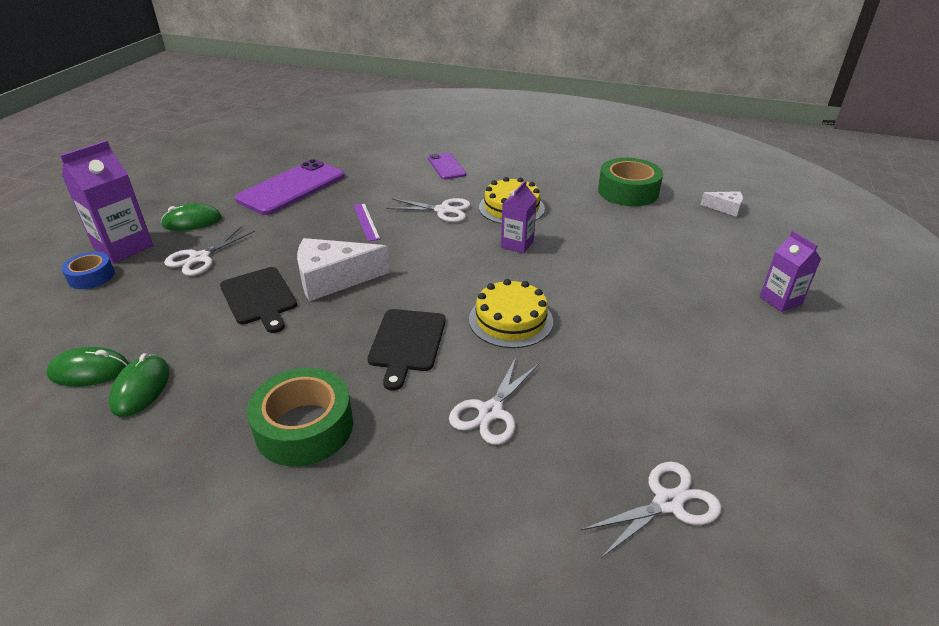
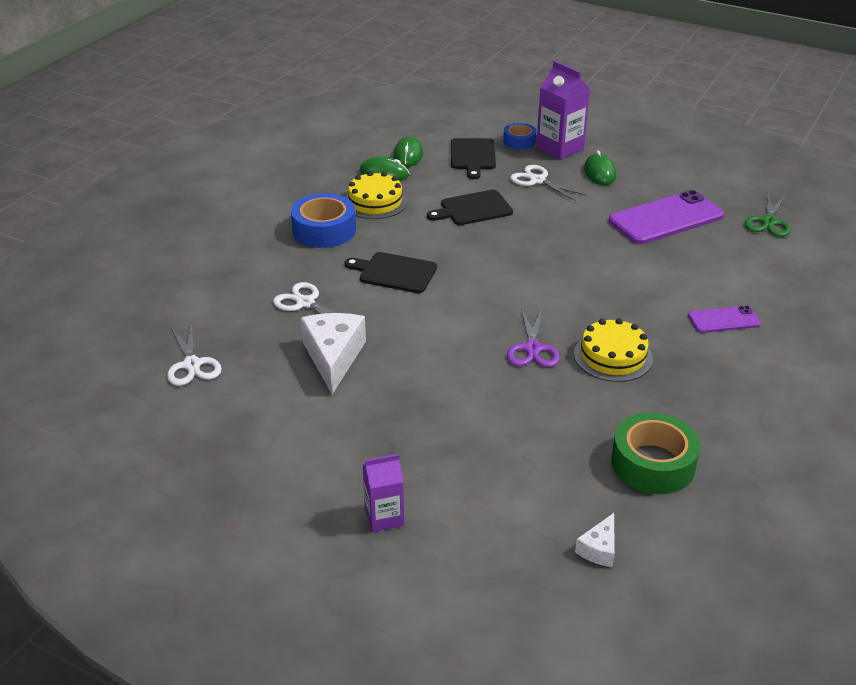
camera: 100 degrees right, 0 degrees up
purple phone [235,159,345,215] -> purple phone turned 75 degrees counterclockwise [609,190,724,244]
green tape [247,368,353,466] -> blue tape [291,193,356,248]
white cheese [297,238,390,301] -> white cheese moved to [301,313,366,394]
purple ruler [353,203,380,242] -> none
white scissors [386,198,471,222] -> none
yellow cake [469,279,553,348] -> yellow cake moved to [345,171,408,219]
purple carton [501,180,537,253] -> purple scissors [507,308,560,367]
none -> black cutting board [451,138,496,179]
none -> green scissors [745,193,791,237]

